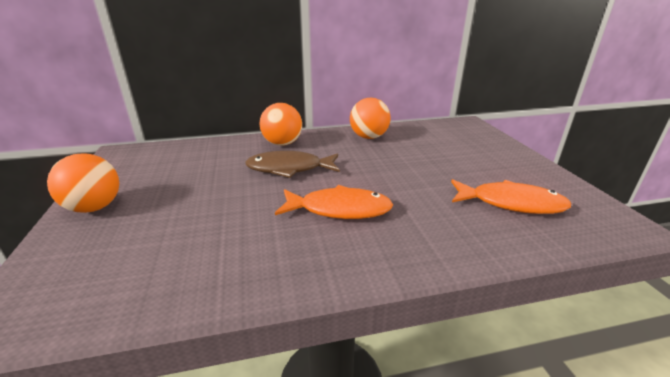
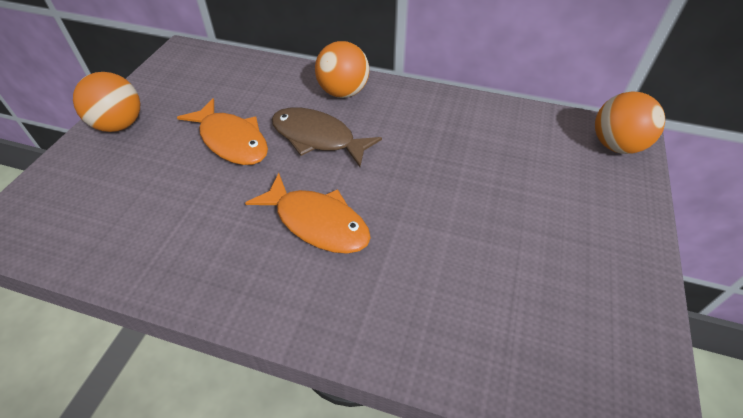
camera: 30 degrees right, 20 degrees up
orange ball [350,98,391,139] -> orange ball moved to [595,91,665,154]
orange fish [451,179,571,214] -> orange fish moved to [177,98,268,165]

